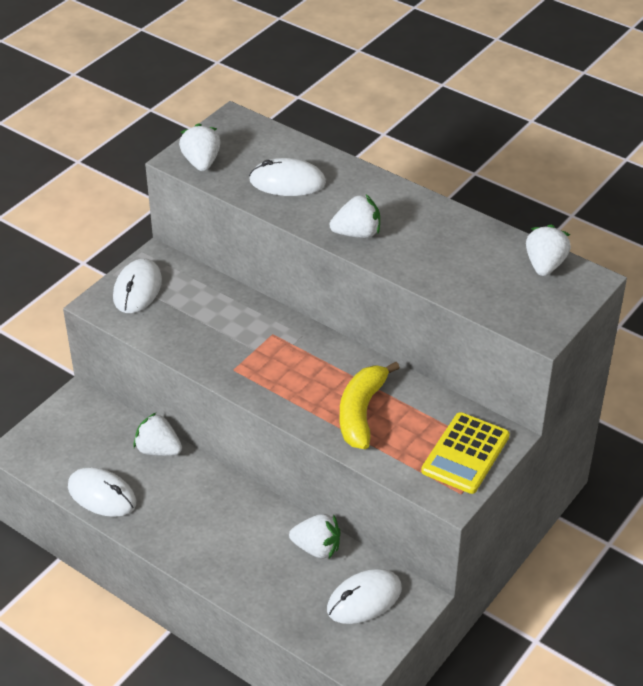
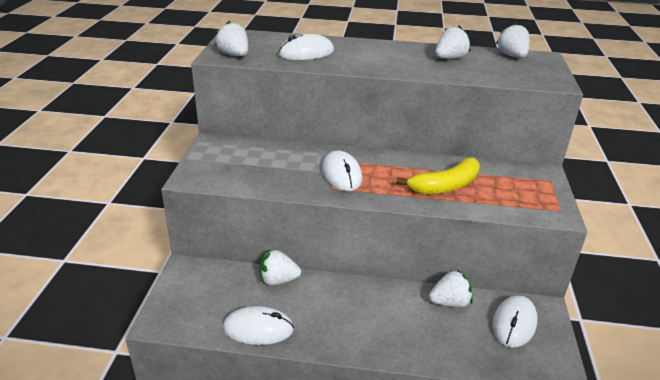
camera: 30 degrees left, 10 degrees down
white mouse [113,259,162,313] -> white mouse moved to [322,150,362,191]
white strawberry [330,195,380,238] -> white strawberry moved to [435,25,471,59]
yellow banana [340,362,400,449] -> yellow banana turned 105 degrees counterclockwise [396,158,480,194]
yellow calculator [421,412,510,494] -> none

